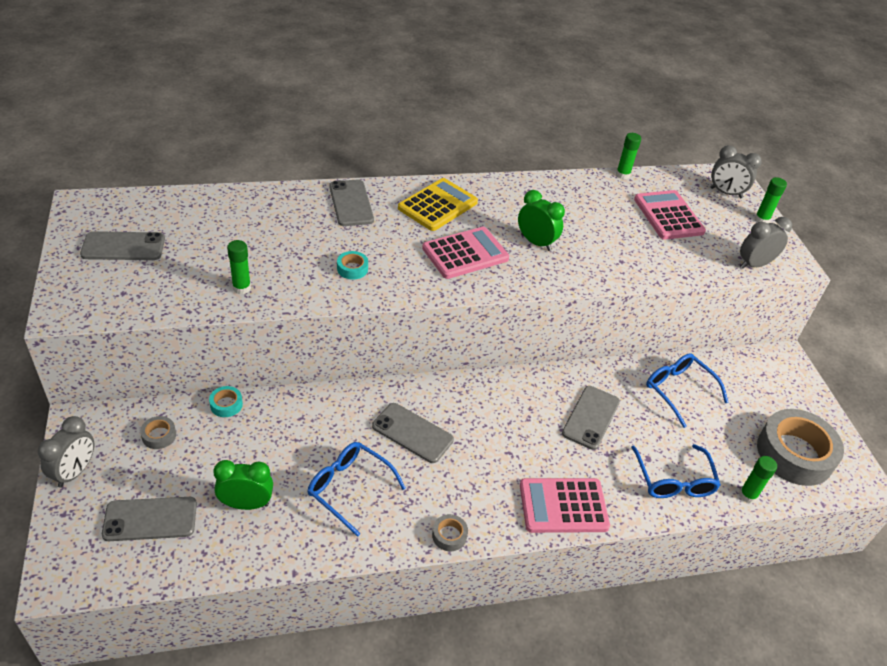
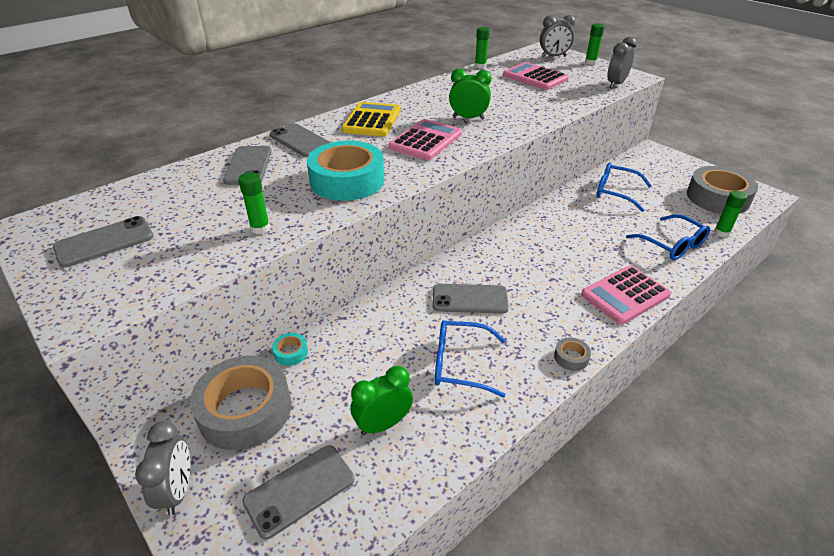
camera: 25 degrees left, 5 degrees down
grey tape [140,416,176,449] -> grey tape [190,356,291,450], size x2.44
turquoise tape [337,251,368,279] -> turquoise tape [307,141,384,201], size x2.44
grey phone [562,386,620,450] -> grey phone moved to [223,146,272,185]

